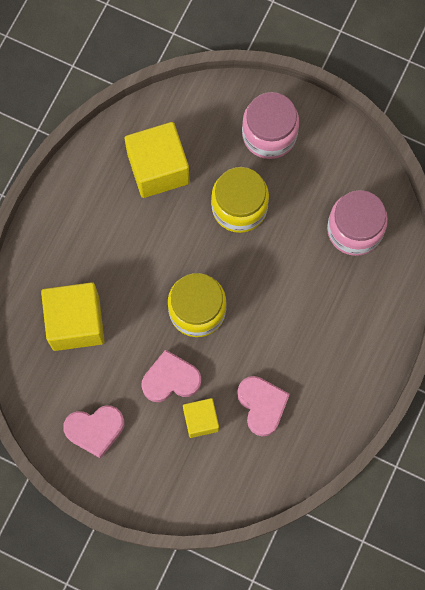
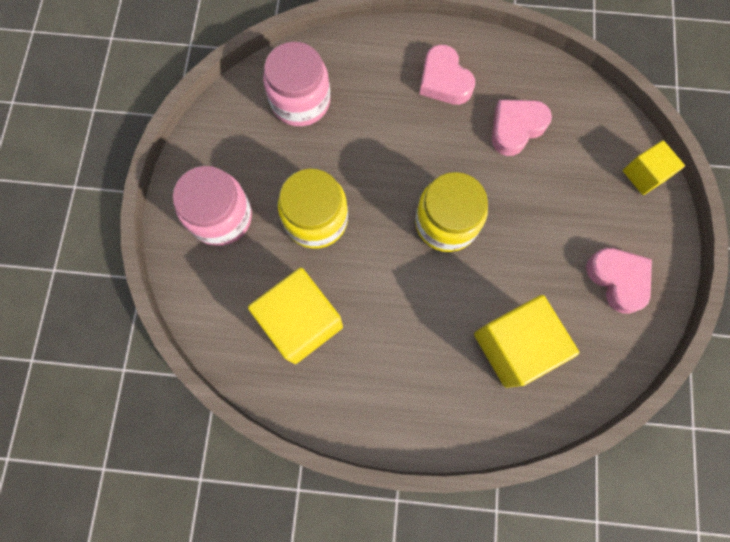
camera: 110 degrees left, 0 degrees up
pink heart [142,349,201,402] -> pink heart moved to [419,45,475,105]
yellow cube [183,398,219,438] -> yellow cube moved to [623,140,685,195]

